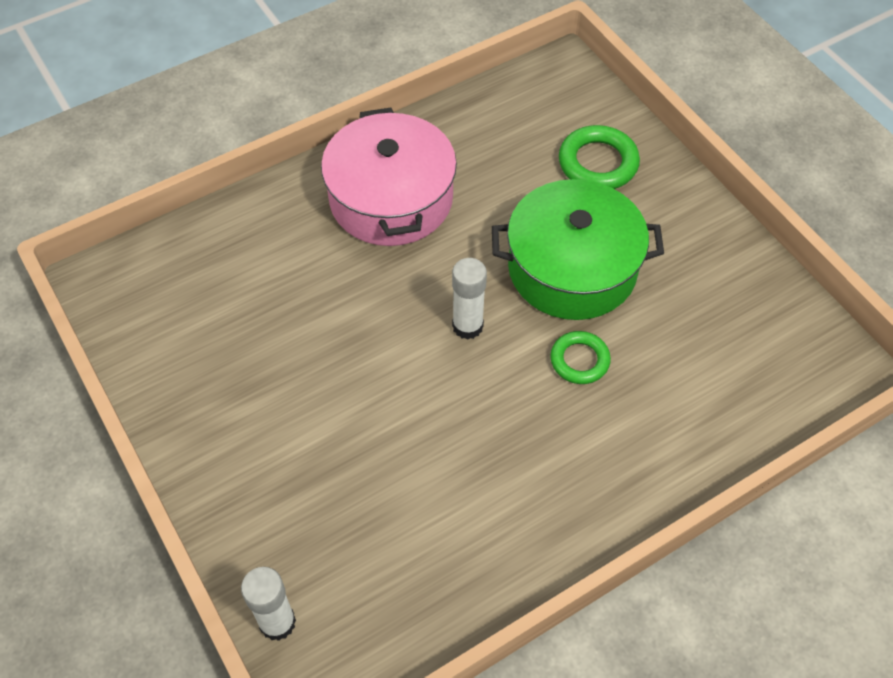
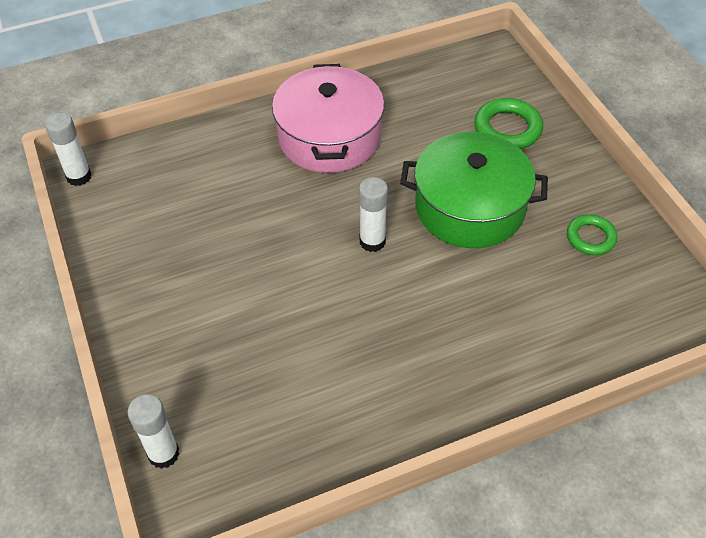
camera: 10 degrees right, 5 degrees down
green ring [550,331,611,384] -> green ring moved to [567,214,617,255]
none -> white glue stick [45,112,92,186]

